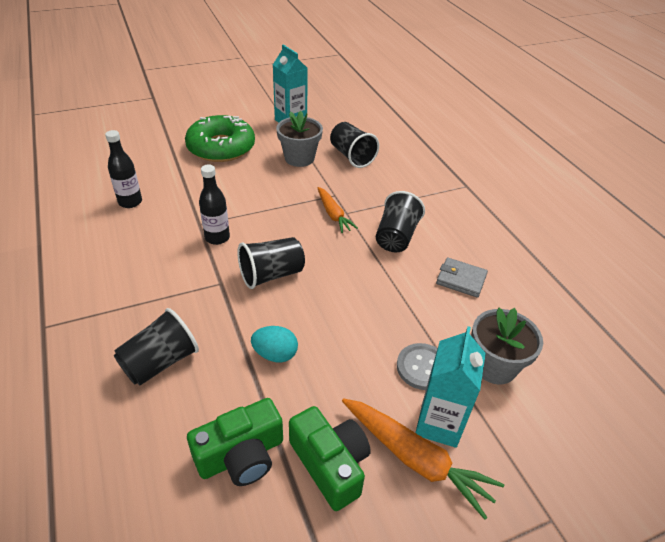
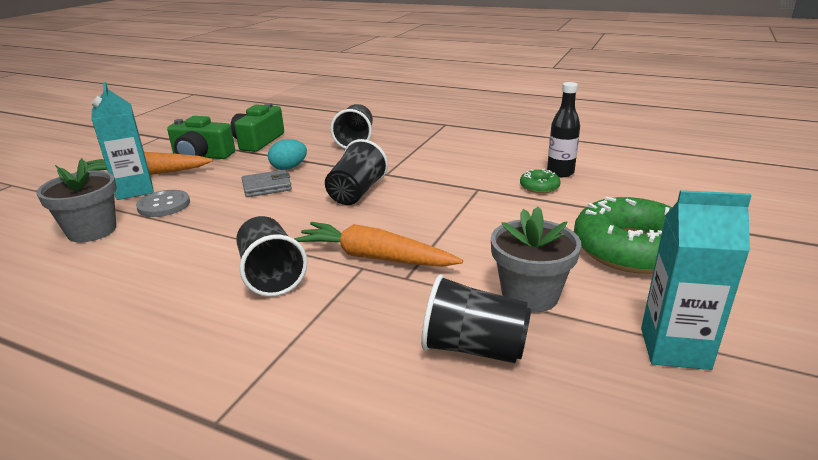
camera: 140 degrees right, 15 degrees down
black bottle [199,164,230,245] -> none
orange carrot [317,187,358,233] -> orange carrot [293,222,463,267], size x1.55
grey wallet [436,257,488,298] -> grey wallet moved to [242,170,292,197]
none -> green donut [520,169,561,193]

